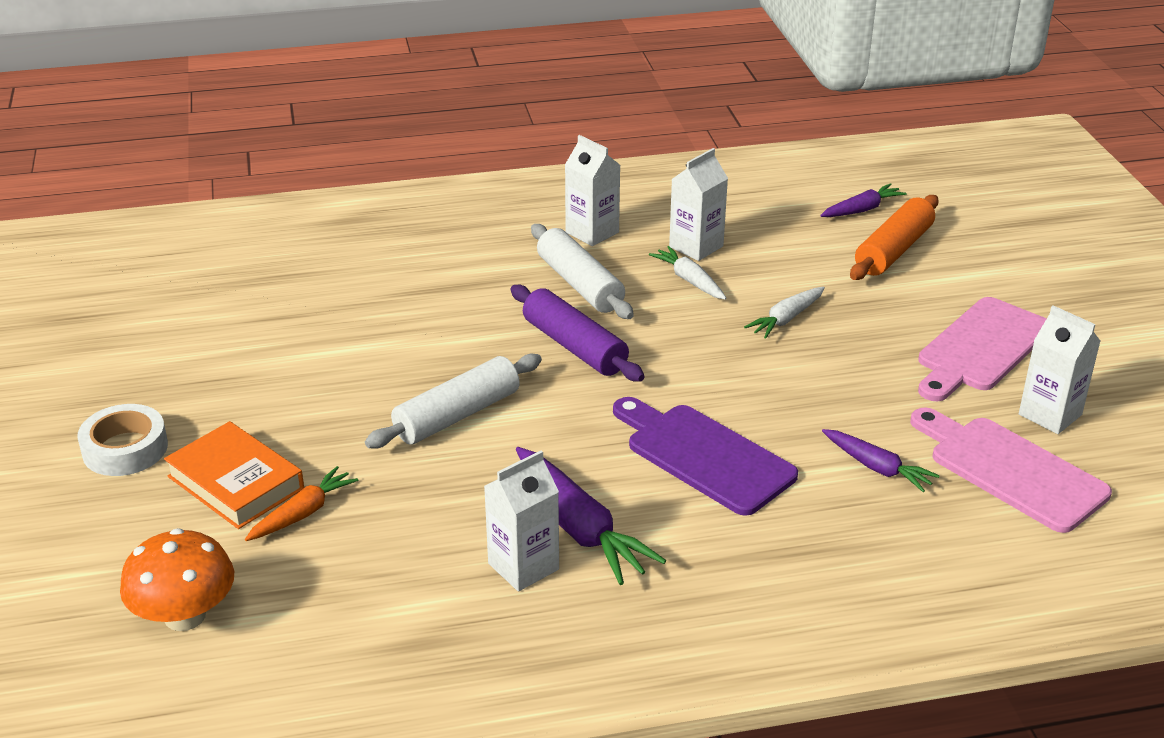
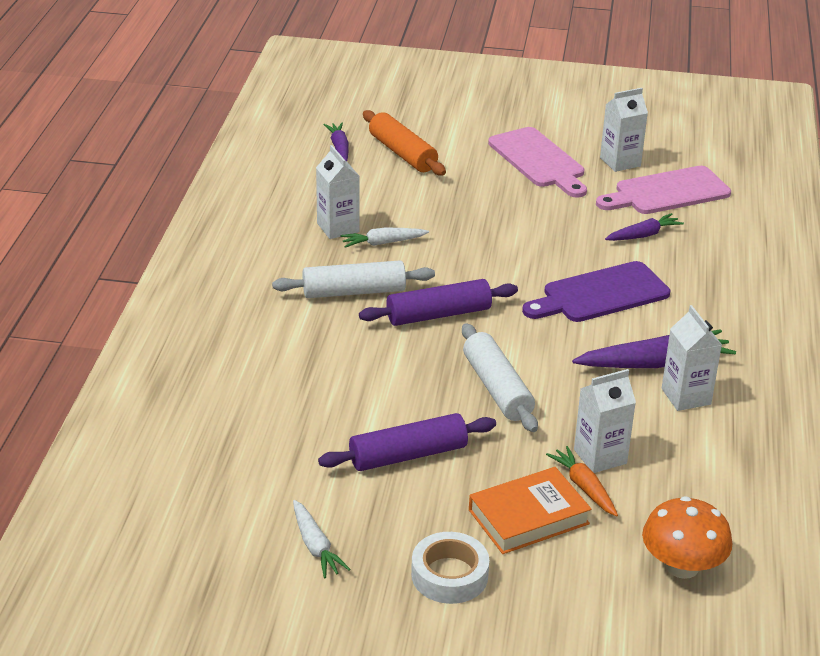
camera: 70 degrees left, 0 degrees up
white carton [565,135,620,246] -> white carton moved to [574,369,636,473]
white carrot [744,286,825,339] -> white carrot moved to [293,500,350,578]
none -> purple rolling pin [318,413,496,471]

